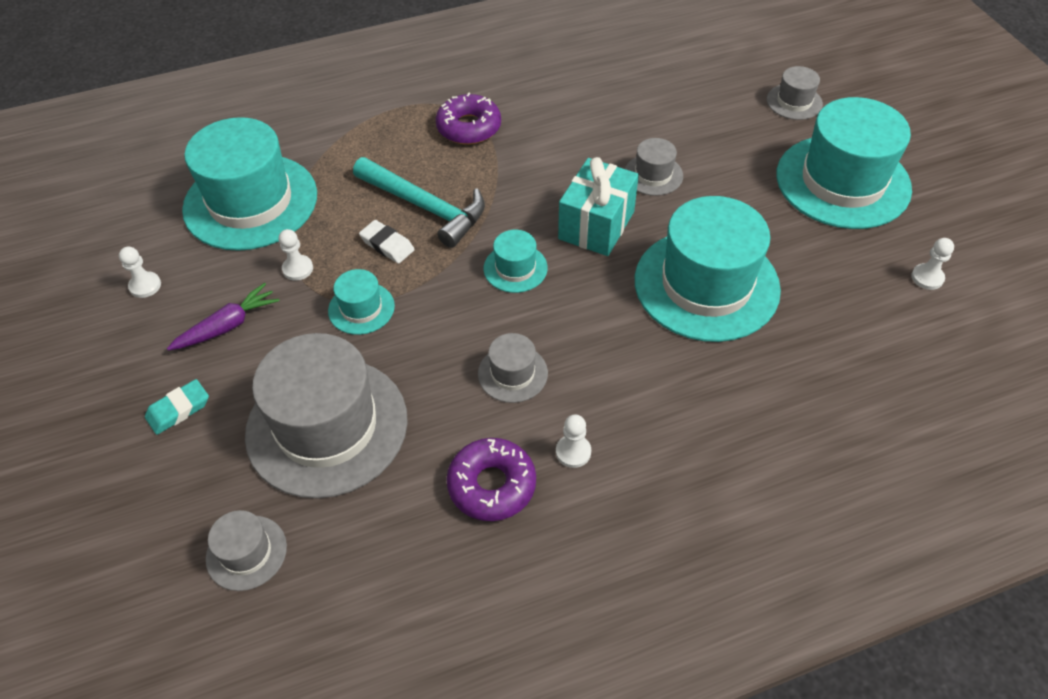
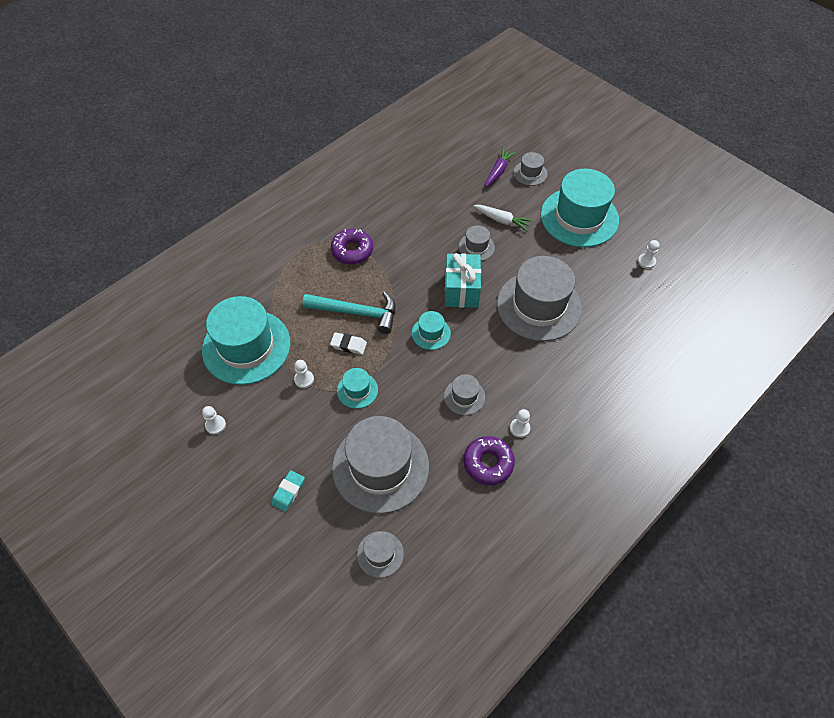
camera: 25 degrees left, 5 degrees up
purple carrot [167,283,279,351] -> purple carrot moved to [485,147,516,187]
turquoise hat [635,196,781,342] -> grey hat [497,256,582,341]
none -> white carrot [474,205,533,231]

